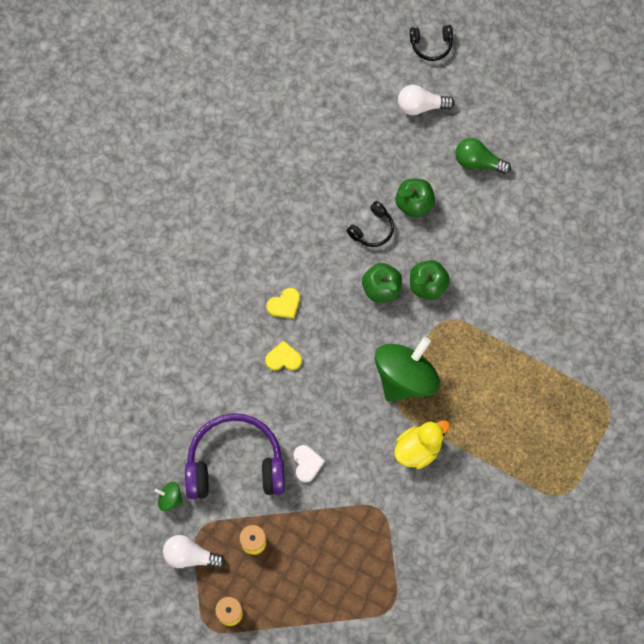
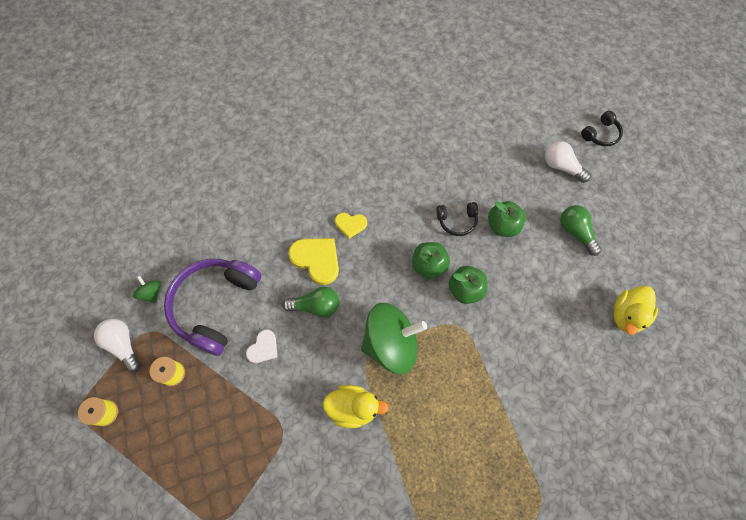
camera: 40 degrees right, 5 degrees down
purple headphones [185,413,285,499] -> purple headphones turned 105 degrees counterclockwise [164,259,261,356]
yellow heart [265,340,302,371] -> yellow heart [288,238,339,285], size x1.68
black headphones [410,25,453,61] -> black headphones turned 75 degrees counterclockwise [581,111,623,146]
none -> green light bulb [282,287,339,317]
none -> yellow duck [614,286,658,335]

